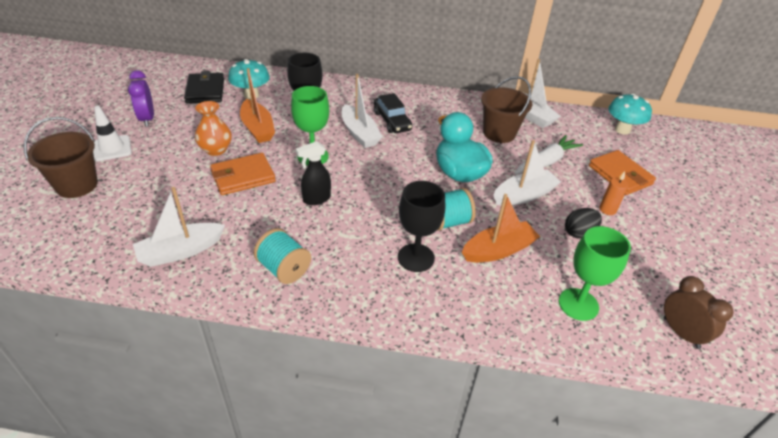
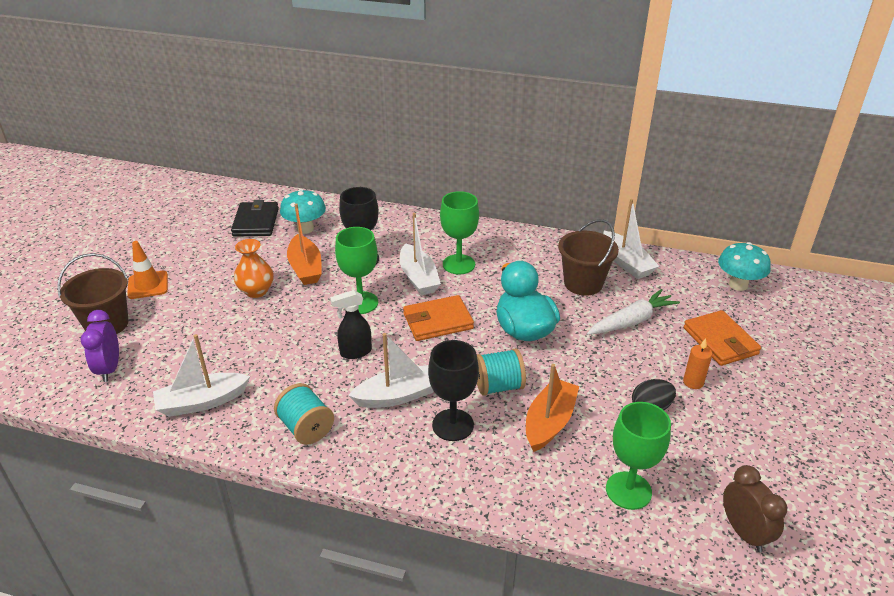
camera: 10 degrees right, 5 degrees down
white traffic cone [93,106,132,161] -> orange traffic cone [127,241,168,299]
purple clock [128,70,154,127] -> purple clock moved to [80,310,119,382]
orange wallet [210,153,276,195] -> orange wallet moved to [403,295,474,341]
black car [374,93,412,133] -> green goblet [440,191,479,275]
orange boat [462,194,540,262] -> orange boat turned 45 degrees counterclockwise [526,364,579,452]
white boat [493,140,561,205] -> white boat moved to [348,333,434,408]

